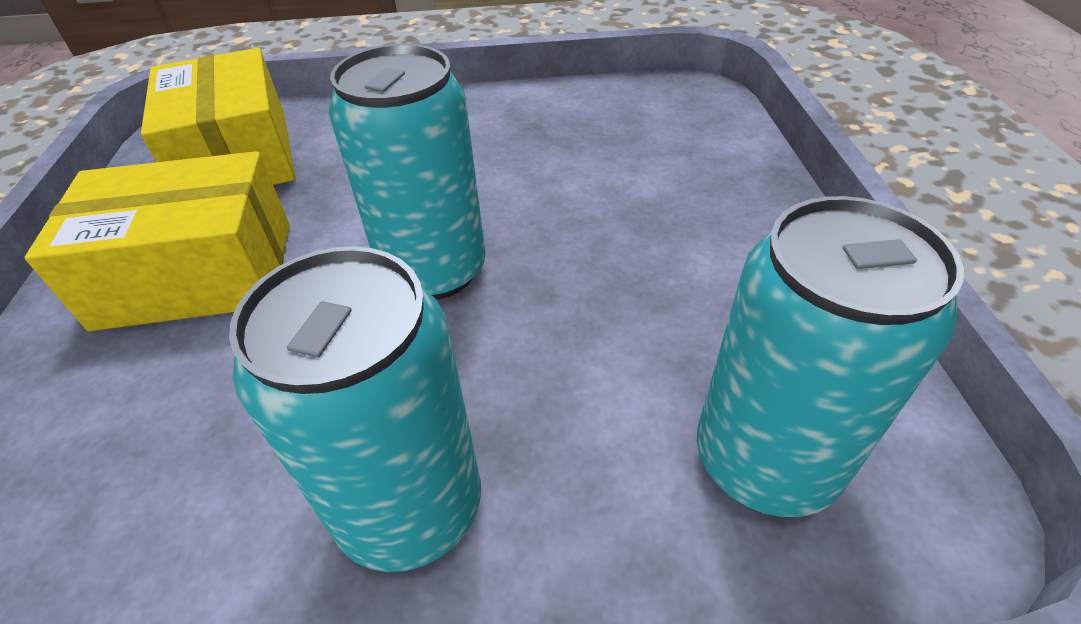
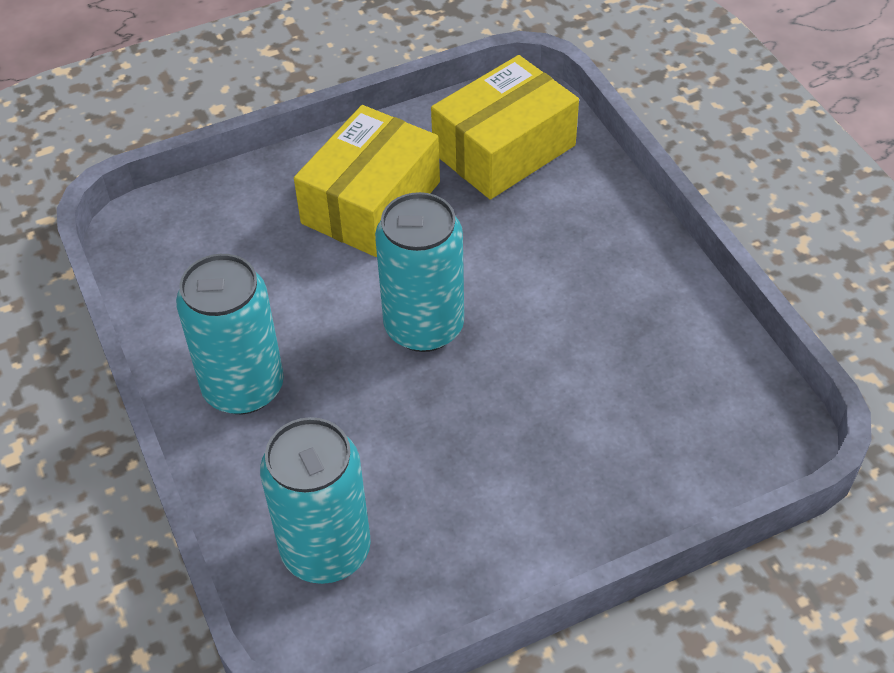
camera: 70 degrees right, 5 degrees up
yellow box [25,151,289,331] -> yellow box turned 60 degrees clockwise [294,105,440,257]

